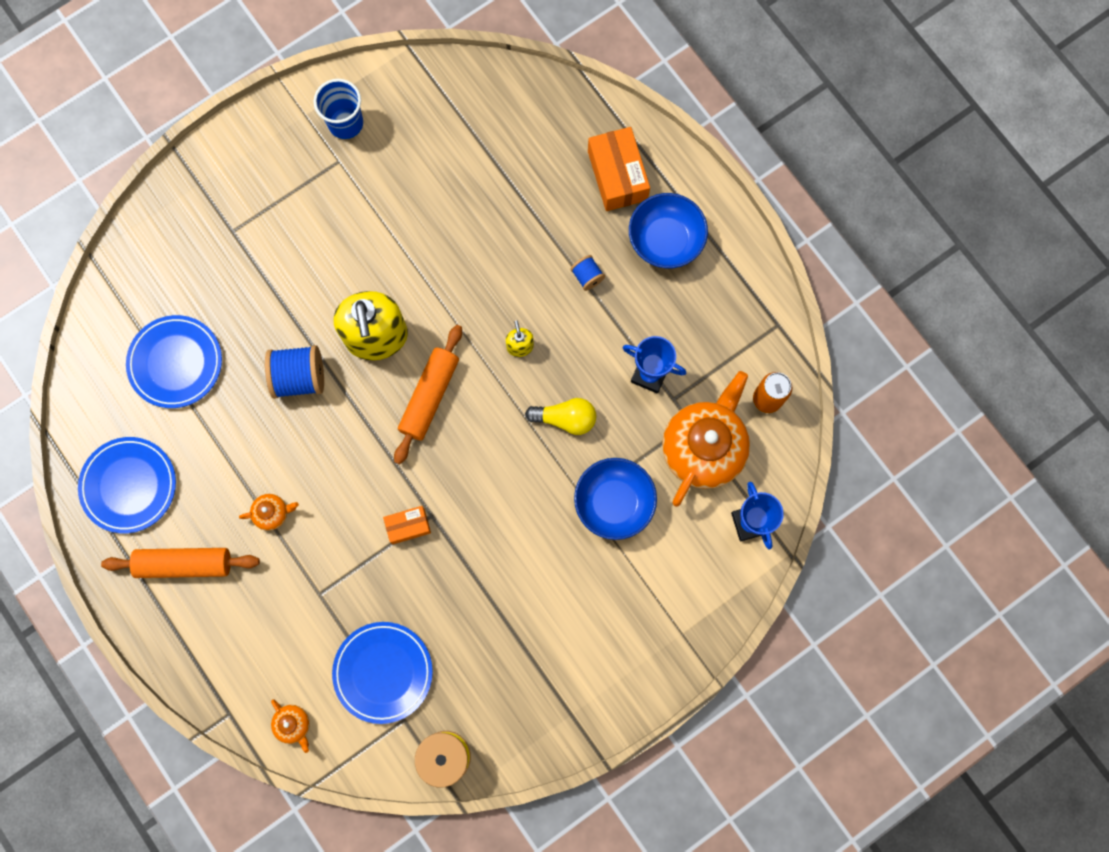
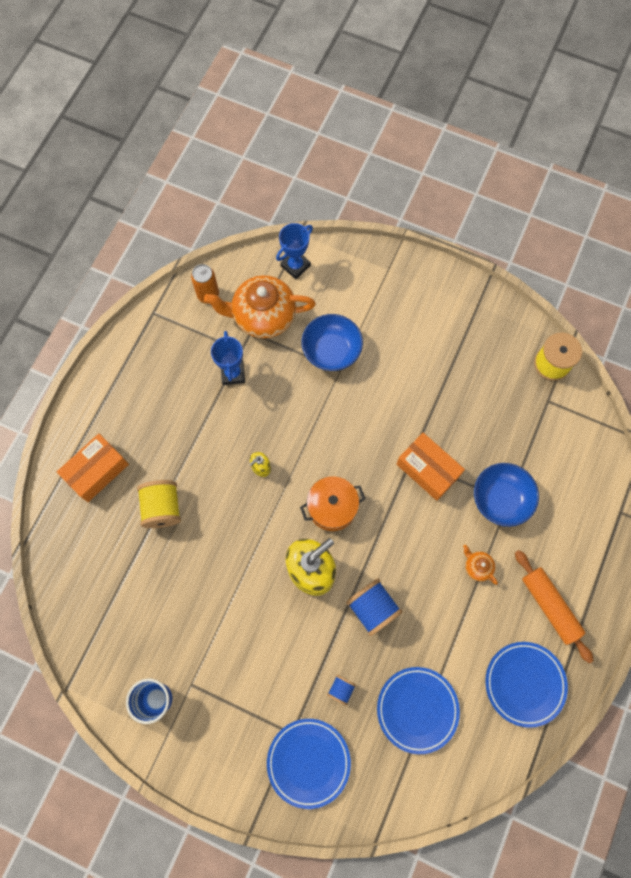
camera: 120 degrees left, 5 degrees down
orange teapot [271,699,310,753] -> none
blue plate [332,622,433,724] -> blue plate moved to [267,719,351,809]
orange box [383,506,431,544] -> orange box [396,433,465,501], size x1.75
orange rolling pin [394,325,462,464] -> orange pot [300,476,366,531]
yellow light bulb [525,398,596,435] -> none
blue spool [570,255,605,291] -> blue spool moved to [327,675,356,706]
blue bowl [629,193,708,268] -> blue bowl moved to [474,463,539,527]
none -> yellow spool [137,480,181,528]

